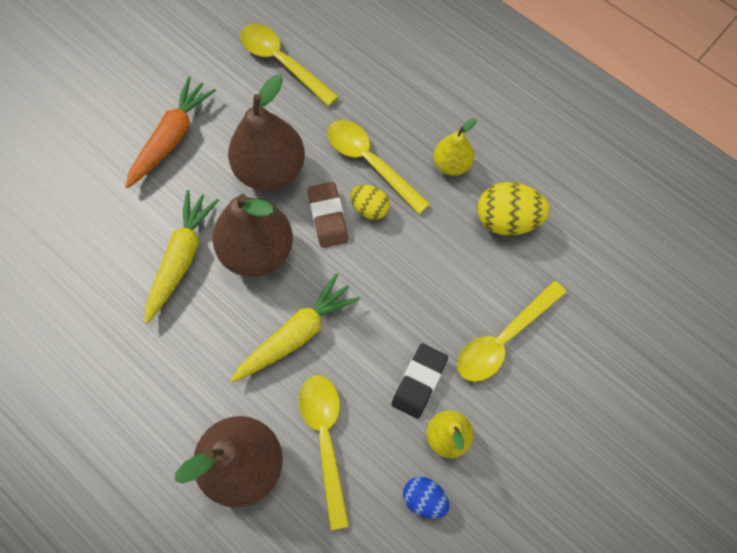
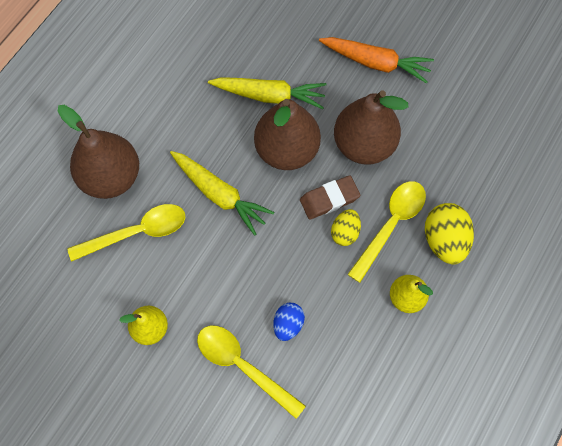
camera: 80 degrees right, 0 degrees up
yellow spoon [240,24,339,106] -> none
black eraser [392,343,448,419] -> none
blue egg [403,477,449,519] -> blue egg moved to [273,303,305,341]
yellow egg [477,182,550,236] -> yellow egg moved to [425,203,474,264]

